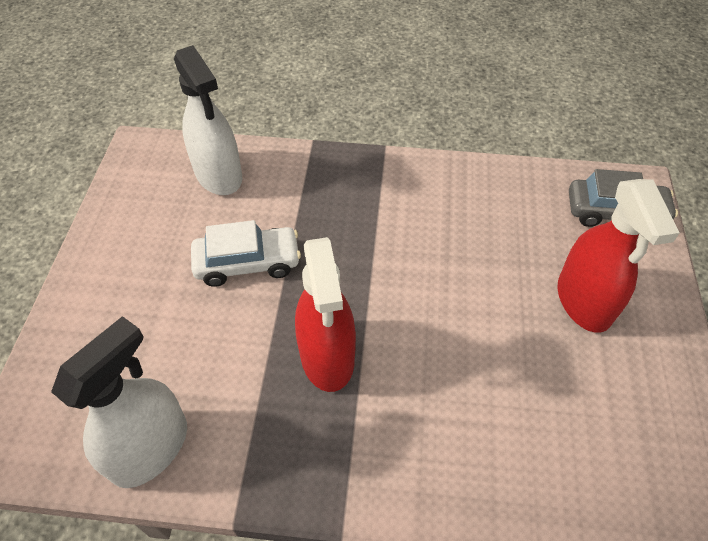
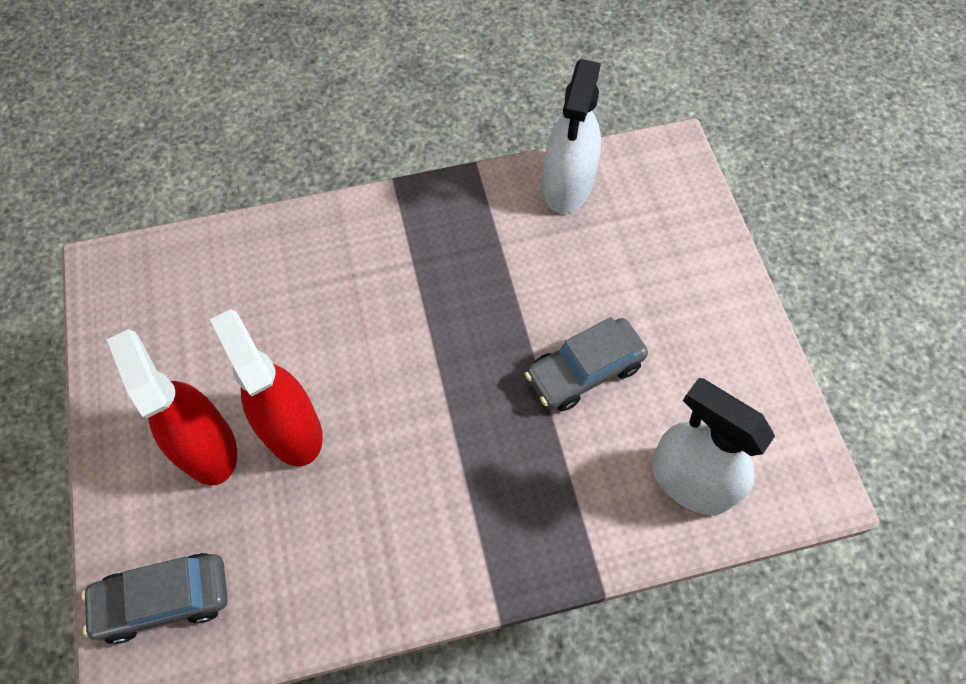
camera: 160 degrees right, 10 degrees up
white car [191,220,301,287] -> grey car [525,317,648,411]
red spray bottle [295,237,356,392] -> red spray bottle moved to [210,309,323,466]

